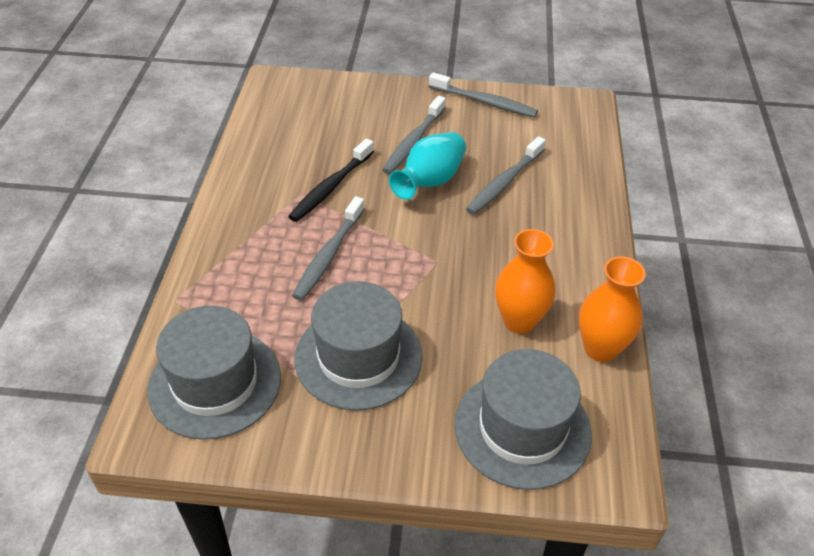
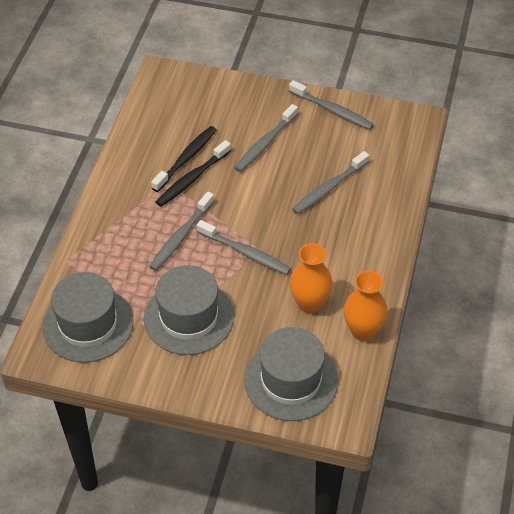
camera: 10 degrees right, 5 degrees up
turquoise vase [389,132,466,200] -> none
none -> black toothbrush [151,126,217,192]
none -> grey toothbrush [196,220,291,275]

